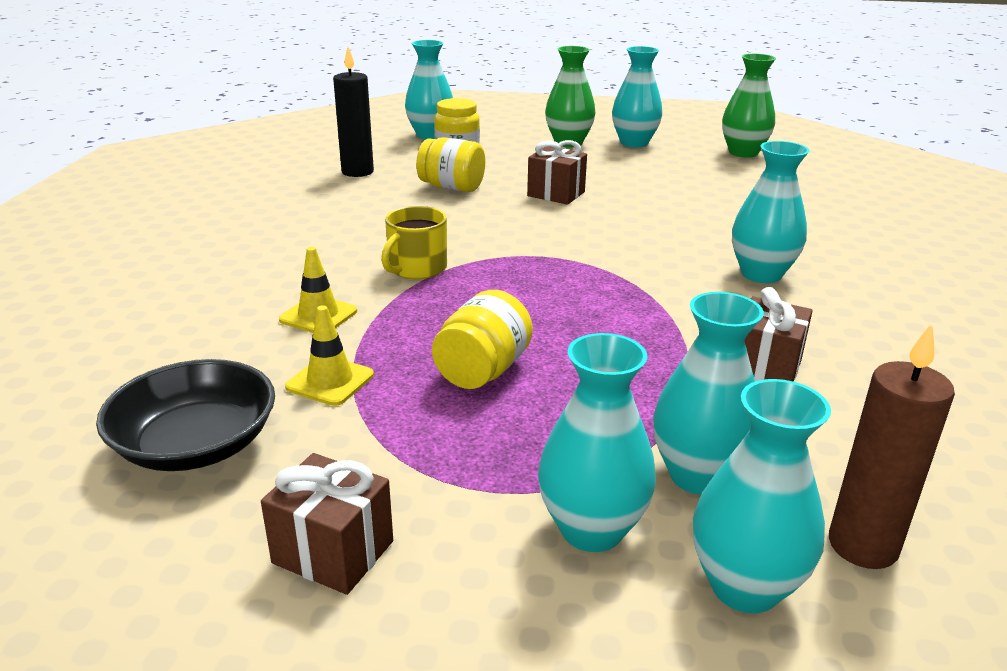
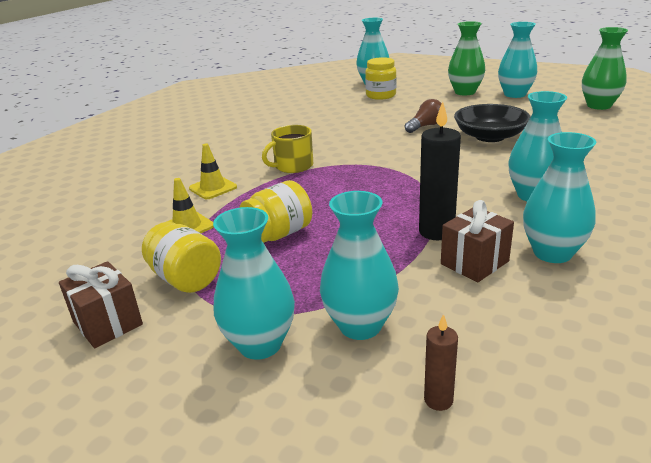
camera: 25 degrees right, 0 degrees up
black bowl [96,359,275,471] -> black bowl moved to [454,104,531,142]
black candle [333,47,374,177] -> black candle moved to [419,101,461,240]
yellow jar [416,137,485,192] -> yellow jar moved to [142,222,221,293]
brown gift [527,140,587,205] -> brown light bulb [405,99,442,133]
turquoise vase [693,379,831,613] -> turquoise vase moved to [523,132,596,263]
brown candle [829,323,955,569] -> brown candle [424,314,458,411], size x0.55

